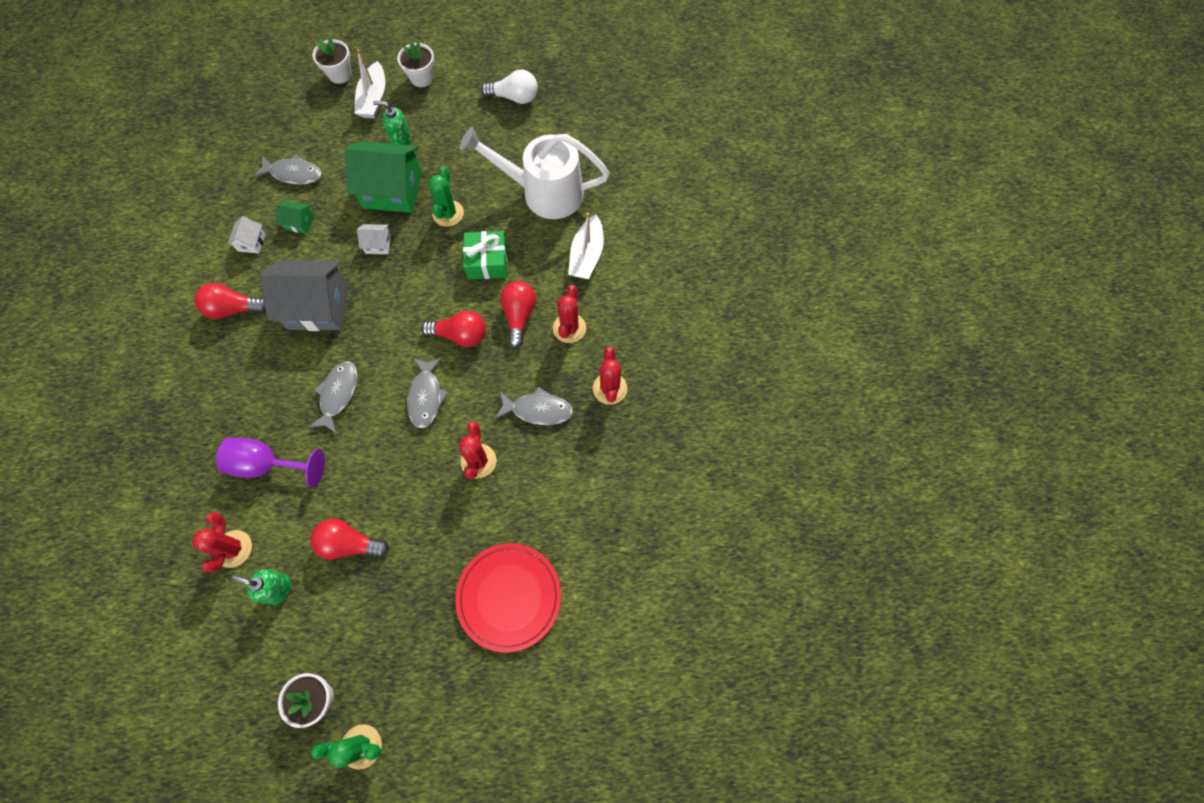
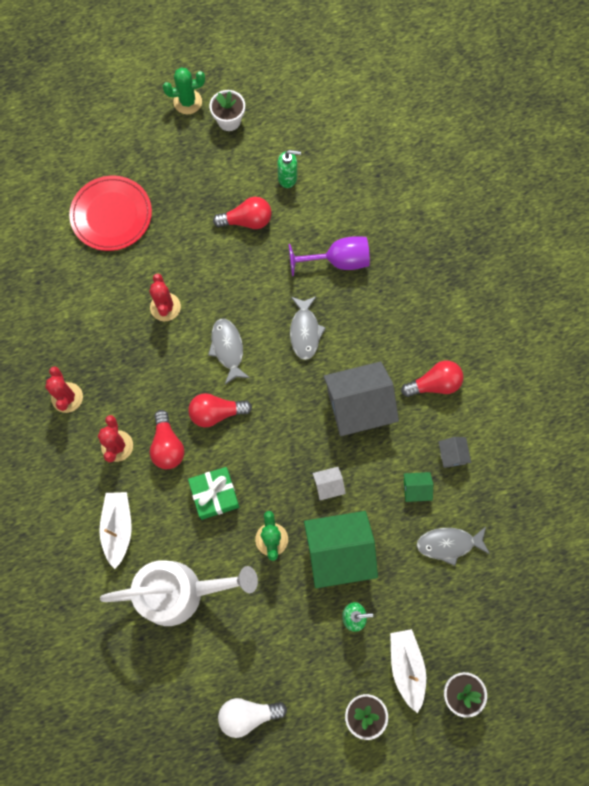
camera: 165 degrees right, 5 degrees up
red cactus [192,512,252,573] -> none
white house [228,216,266,254] -> grey house [438,437,471,468]
grey fish [495,386,573,425] -> none

